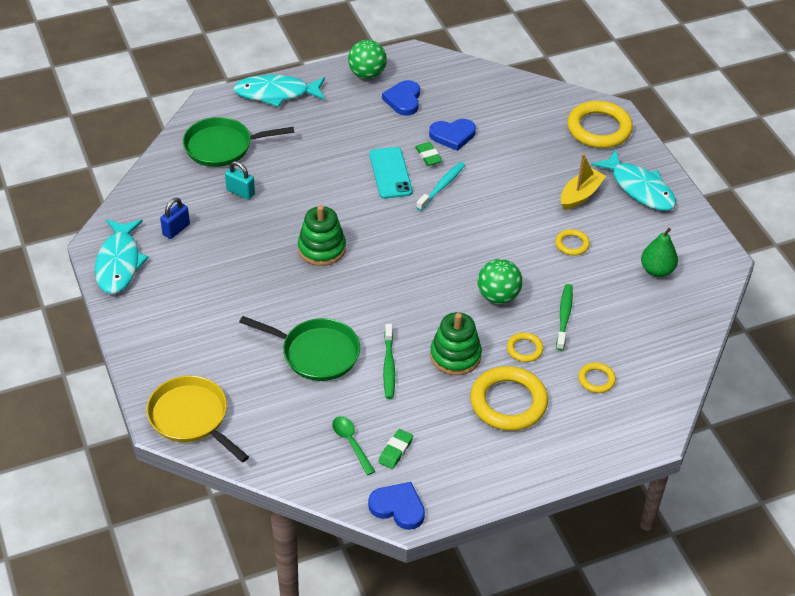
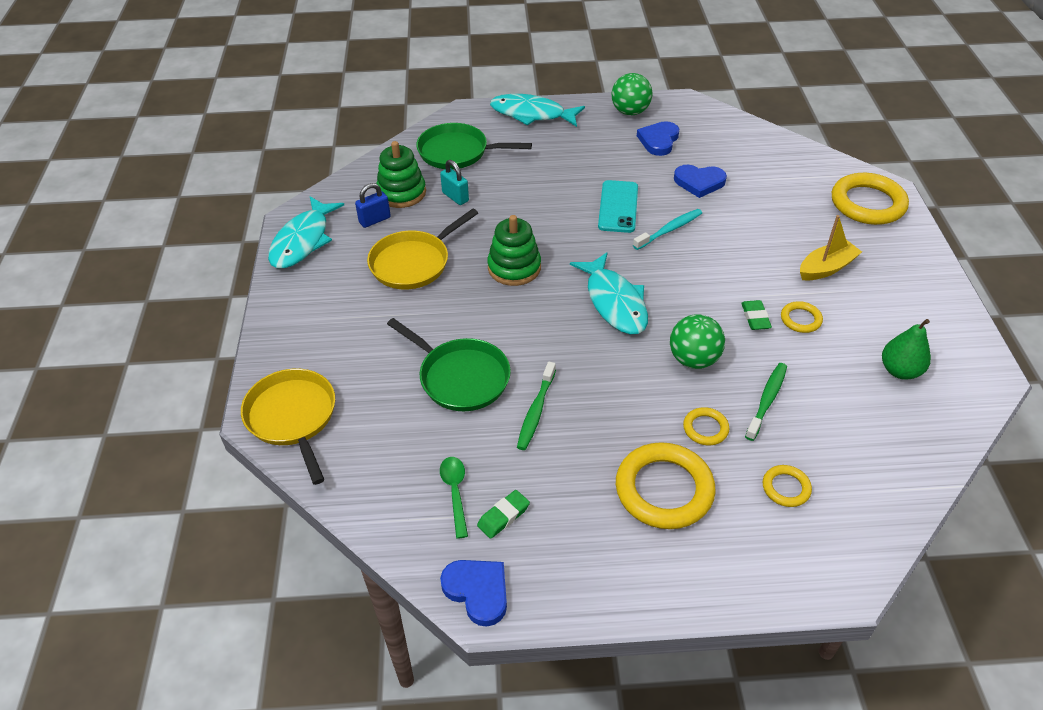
camera: 20 degrees right, 0 degrees up
green eraser [415,142,442,166] -> green eraser moved to [741,300,772,330]
green stacking toy [430,312,482,375] -> green stacking toy moved to [376,141,426,208]
turquoise fish [591,150,676,211] -> turquoise fish moved to [570,252,648,334]
none -> yellow pan [367,209,478,289]

